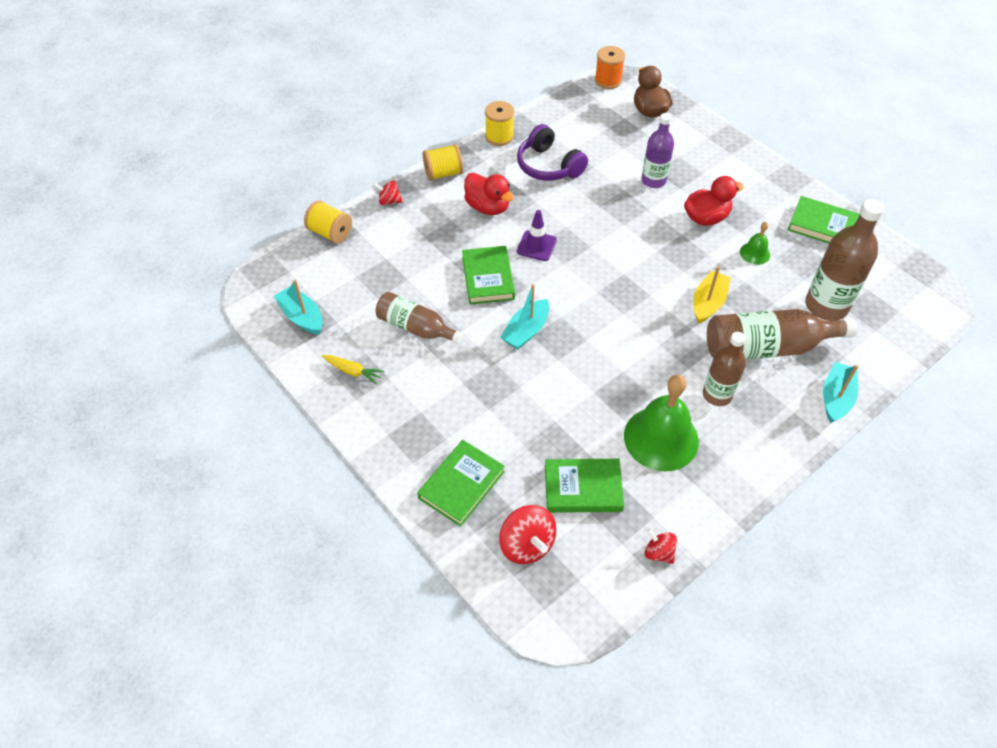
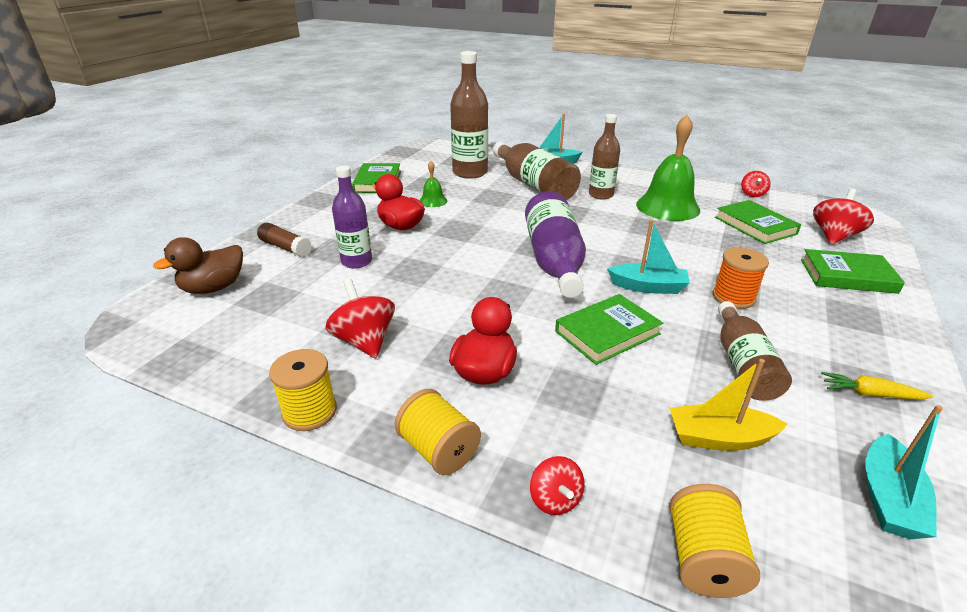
camera: 115 degrees left, 20 degrees down
yellow carrot [322,355,384,385] -> yellow carrot turned 75 degrees counterclockwise [821,372,933,400]
purple headphones [517,124,588,181] -> red spinning top [326,279,395,358]
purple traffic cone [517,210,557,261] -> none
orange spool [595,46,625,89] -> orange spool moved to [713,248,769,309]
yellow boat [693,266,731,324] -> yellow boat moved to [670,359,787,451]
none -> brown glue stick [257,223,311,257]
none -> purple bottle [525,191,586,298]

